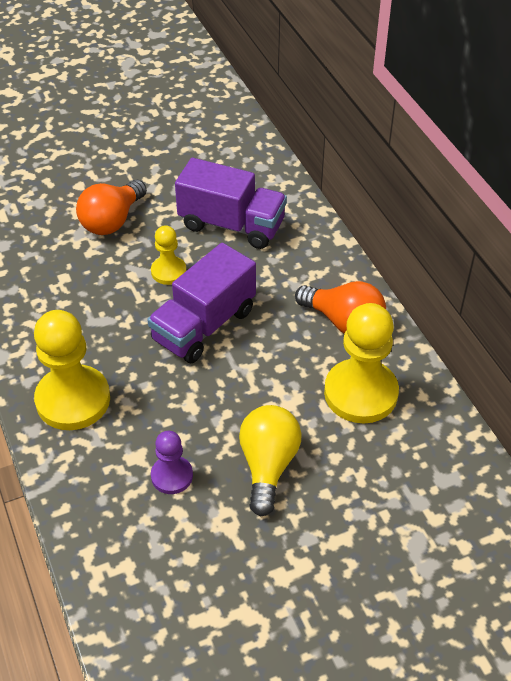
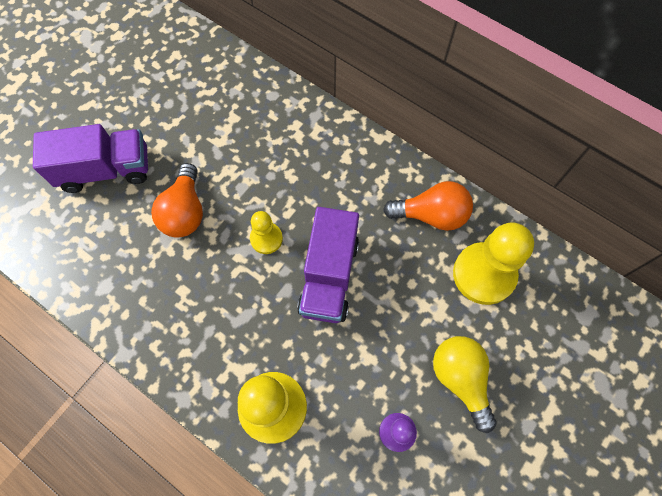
camera: 30 degrees left, 20 degrees up
purple truck [175,158,287,249] -> purple truck moved to [33,124,148,193]

